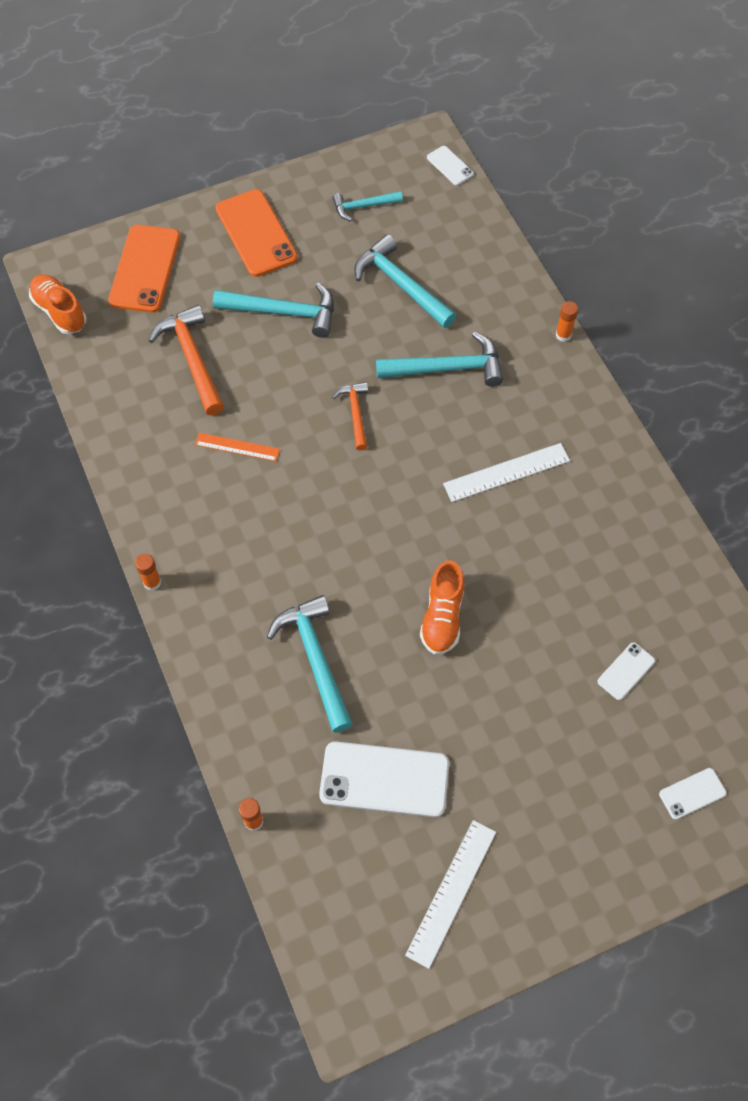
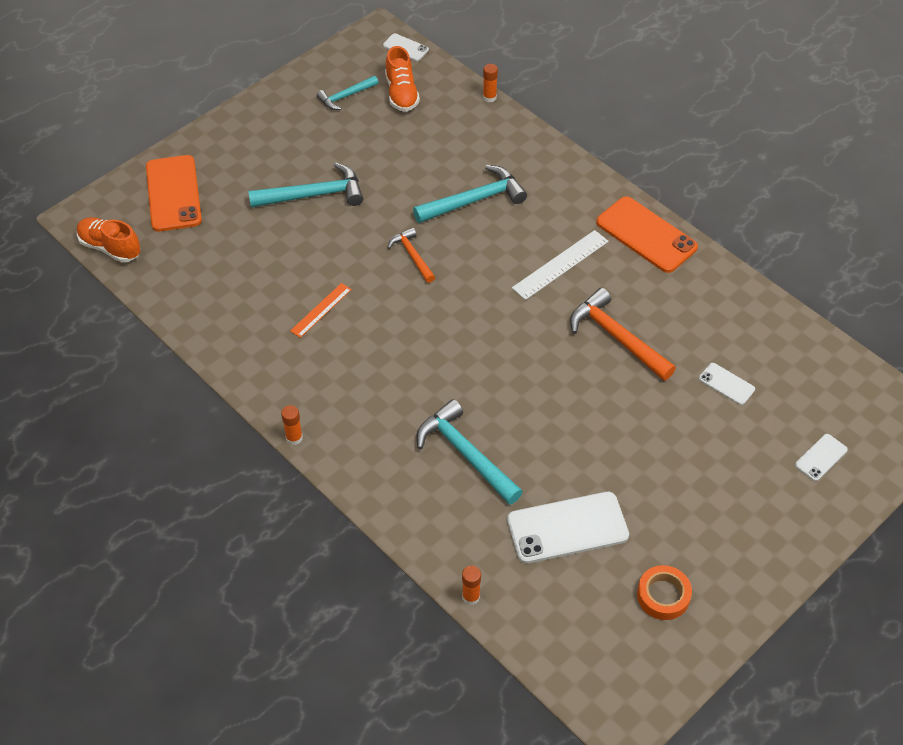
camera: 20 degrees left, 10 degrees down
orange hammer [148,305,224,415] -> orange hammer moved to [570,288,676,381]
orange ruler [195,433,280,461] -> orange ruler turned 45 degrees counterclockwise [290,283,352,338]
orange phone [215,189,298,277] -> orange phone moved to [596,196,698,273]
turquoise hammer [354,234,457,328] -> none
white ruler [405,820,496,969] -> orange tape [637,565,692,620]
orange shoe [420,560,464,655] -> orange shoe moved to [385,46,420,112]
orange glue stick [556,301,578,342] -> orange glue stick moved to [483,64,498,102]
white phone [597,642,655,700] -> white phone turned 75 degrees counterclockwise [699,363,755,405]

